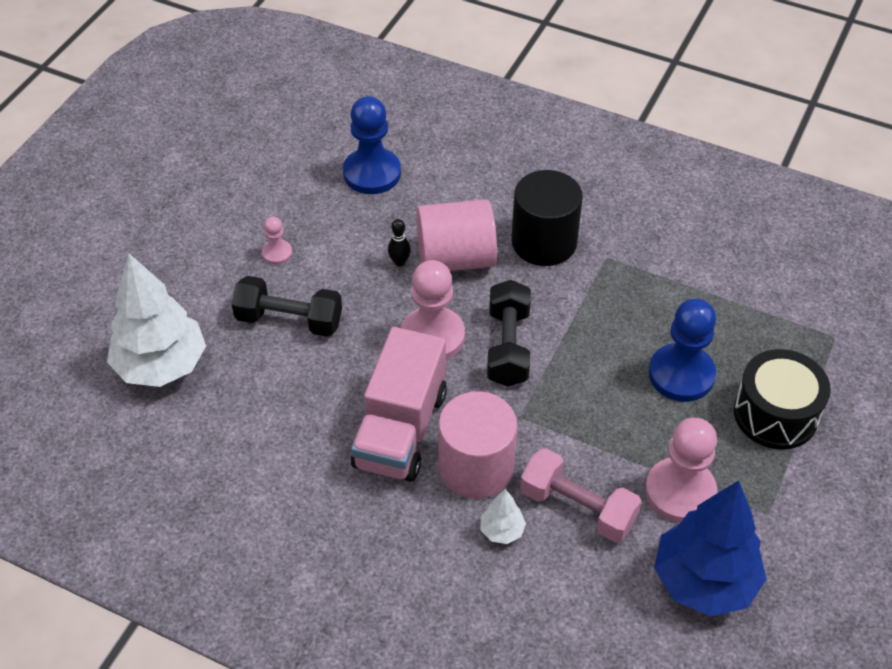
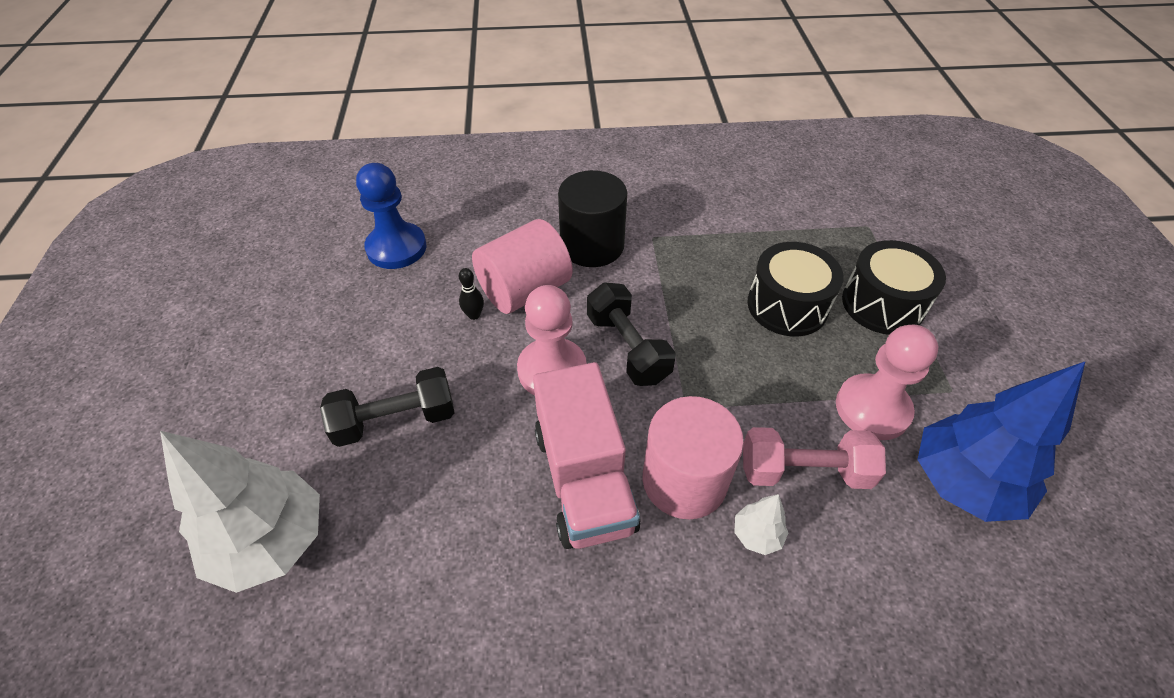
camera: 30 degrees left, 0 degrees up
pink pawn [262,216,292,265] -> none
blue pawn [649,299,716,402] -> black drum [747,242,844,336]

